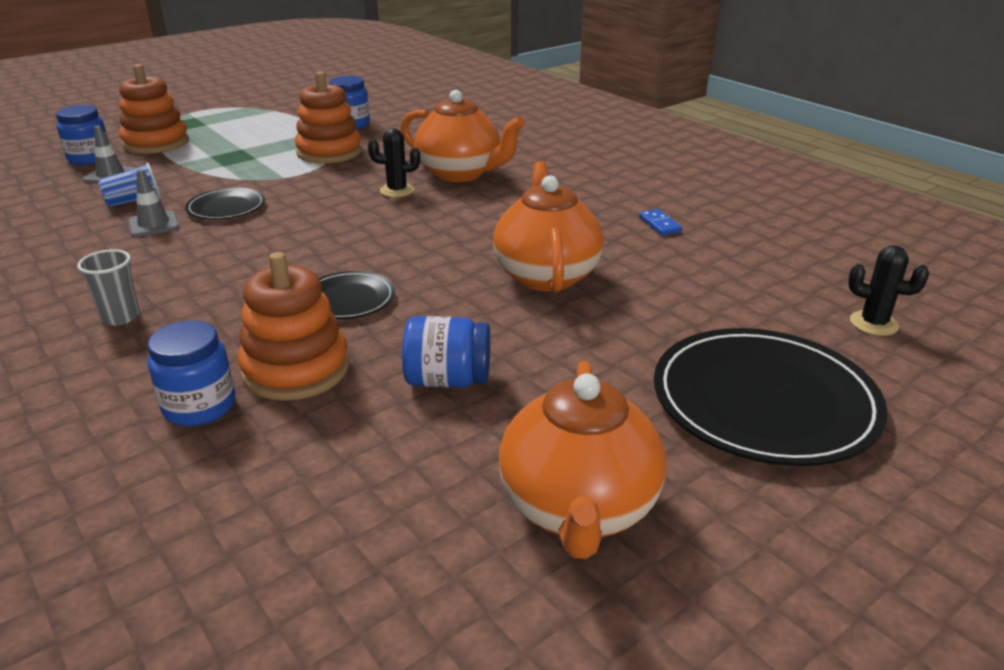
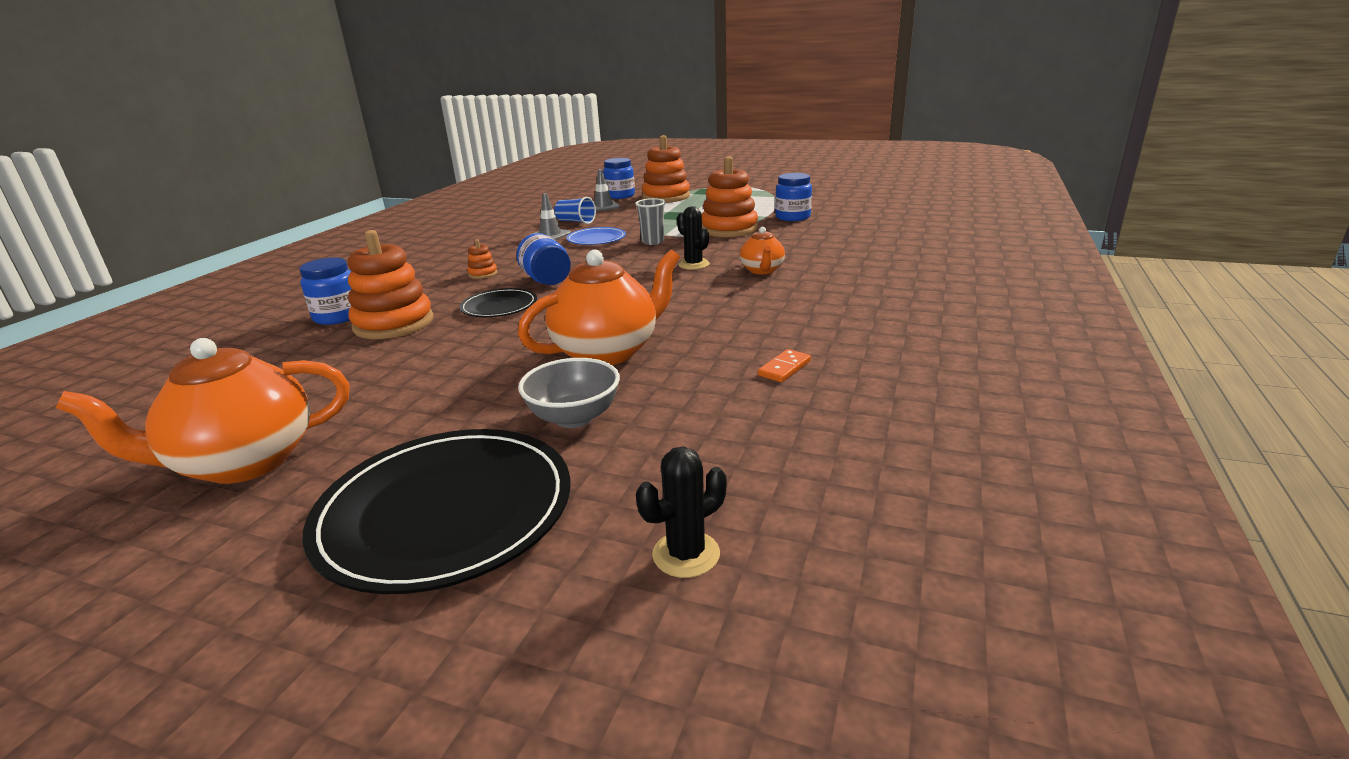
camera: 60 degrees right, 5 degrees down
grey cup [77,249,140,326] -> grey cup moved to [635,198,665,245]
black plate [185,187,265,220] -> blue plate [566,227,626,245]
orange teapot [401,90,525,182] -> orange teapot [740,227,785,274], size x0.53
blue jar [402,316,490,387] -> blue jar moved to [516,233,571,285]
blue domino [639,209,682,236] -> orange domino [758,349,811,382]
black cactus [848,245,929,336] -> black cactus turned 60 degrees clockwise [636,447,726,578]
none -> orange stacking toy [467,239,497,279]
none -> grey bowl [518,358,620,428]

